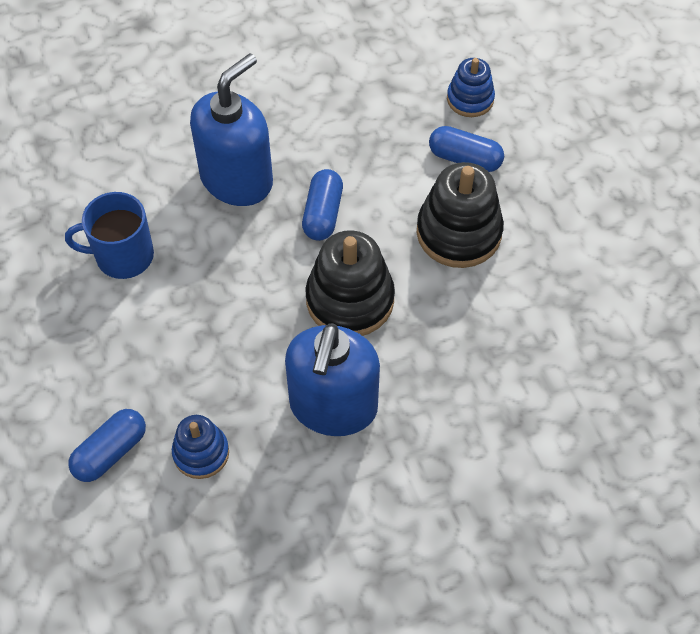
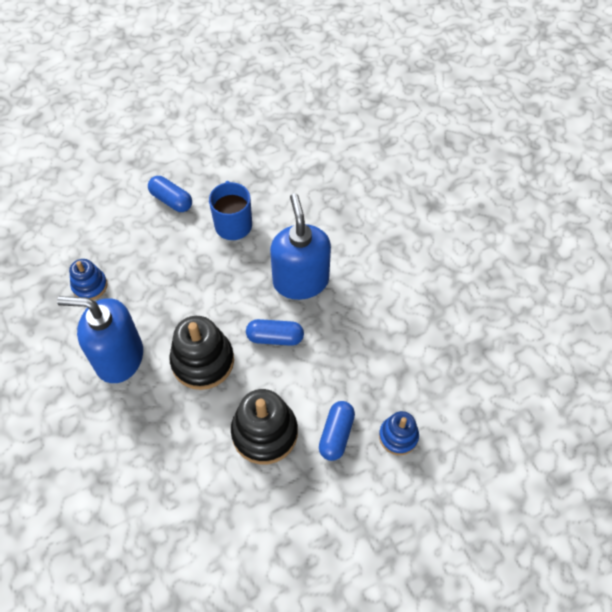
camera: 85 degrees right, 0 degrees up
blue capsule [68,409,146,482] -> blue capsule moved to [148,176,192,212]
blue soap dispenser [190,53,273,206] -> blue soap dispenser turned 135 degrees counterclockwise [270,193,331,300]

